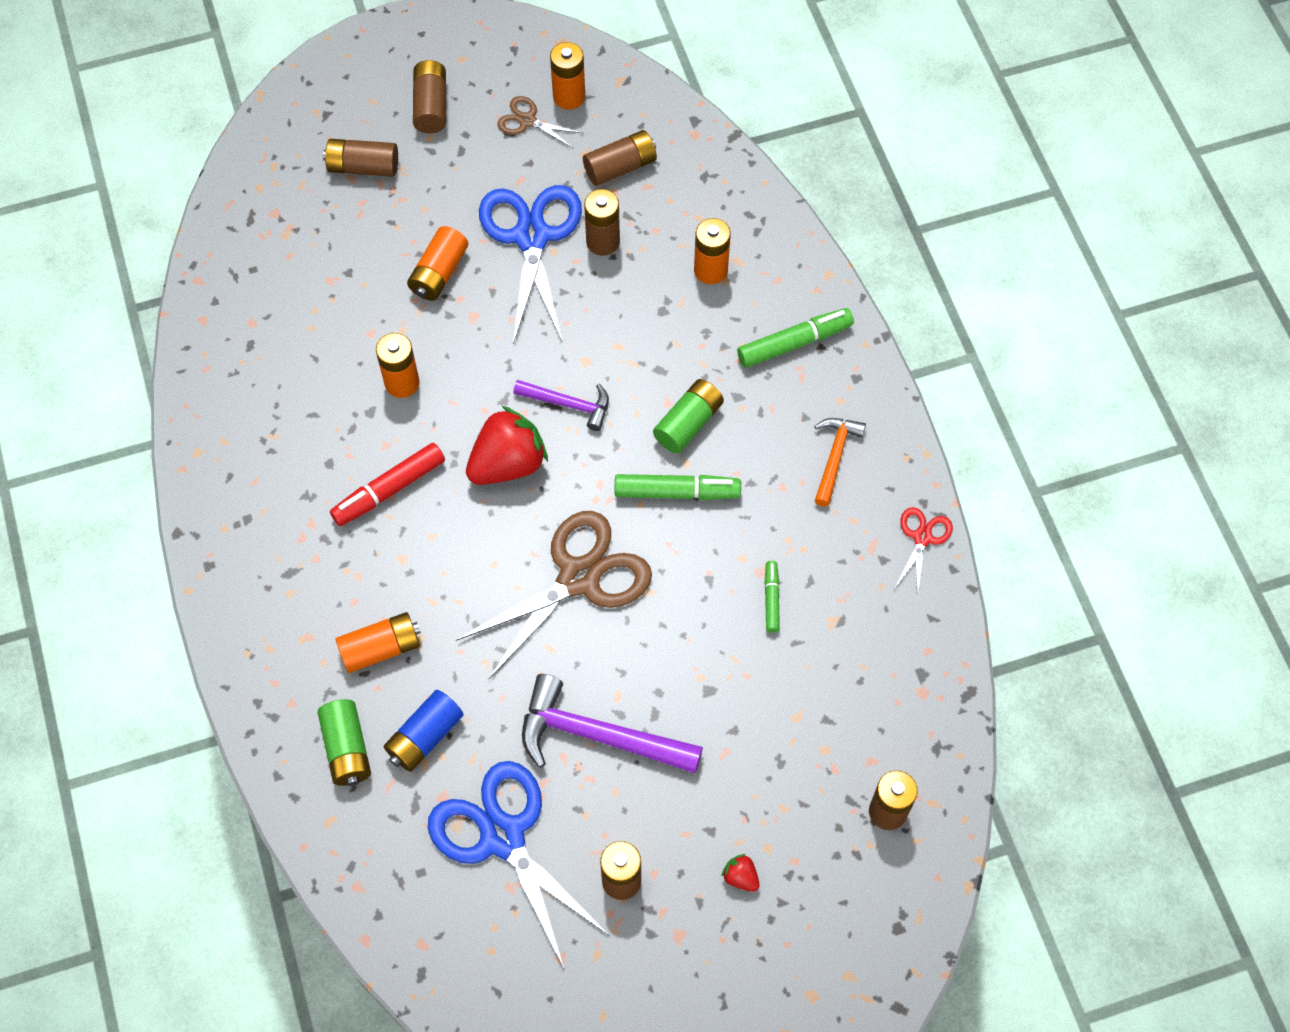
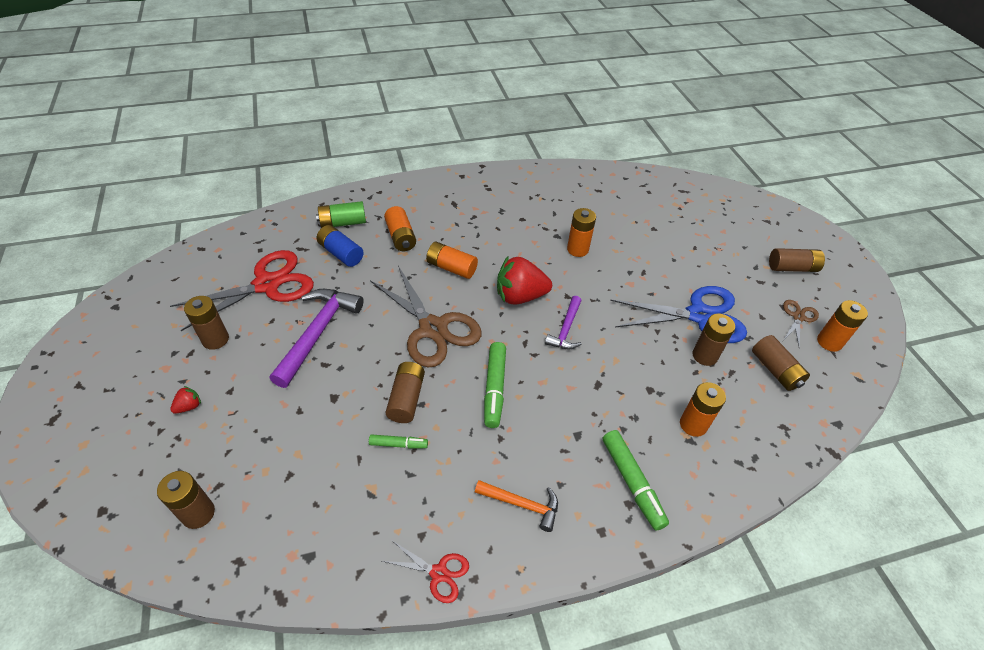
camera: 90 degrees right, 15 degrees down
brown battery [323,139,398,177] -> brown battery moved to [385,362,425,423]
red marker [330,443,445,526] -> none
orange battery [407,226,468,301] -> orange battery moved to [426,242,478,279]
blue scissors [428,761,610,970] -> red scissors [170,250,314,331]
red strawberry [466,406,548,485] -> red strawberry turned 120 degrees clockwise [497,256,552,305]
green battery [653,379,724,454] -> none

